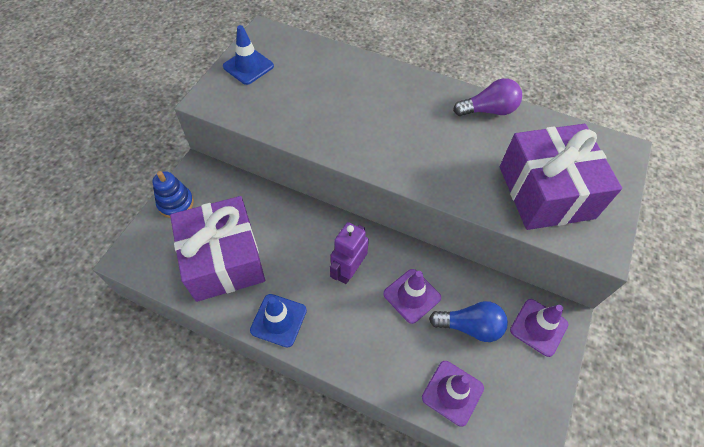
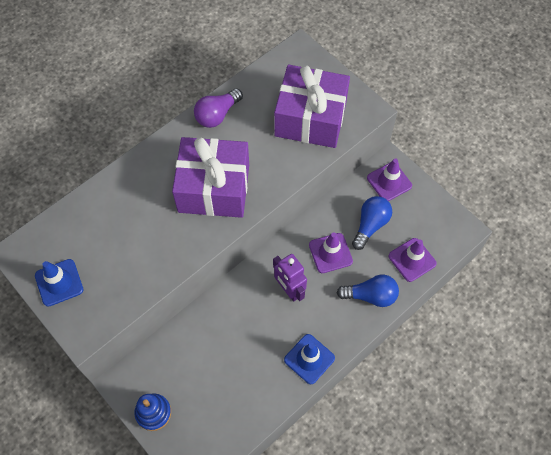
camera: 65 degrees left, 5 degrees up
purple gift [170,196,265,302] -> purple gift moved to [172,137,249,218]
purple light bulb [453,78,522,116] -> purple light bulb turned 150 degrees counterclockwise [194,88,243,128]
none -> blue light bulb [337,275,399,307]

